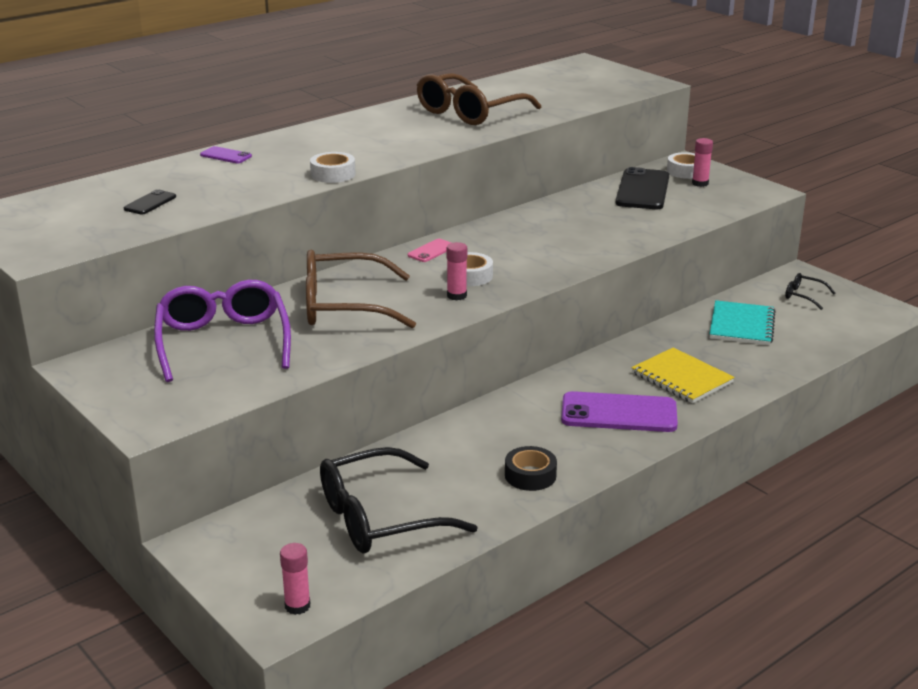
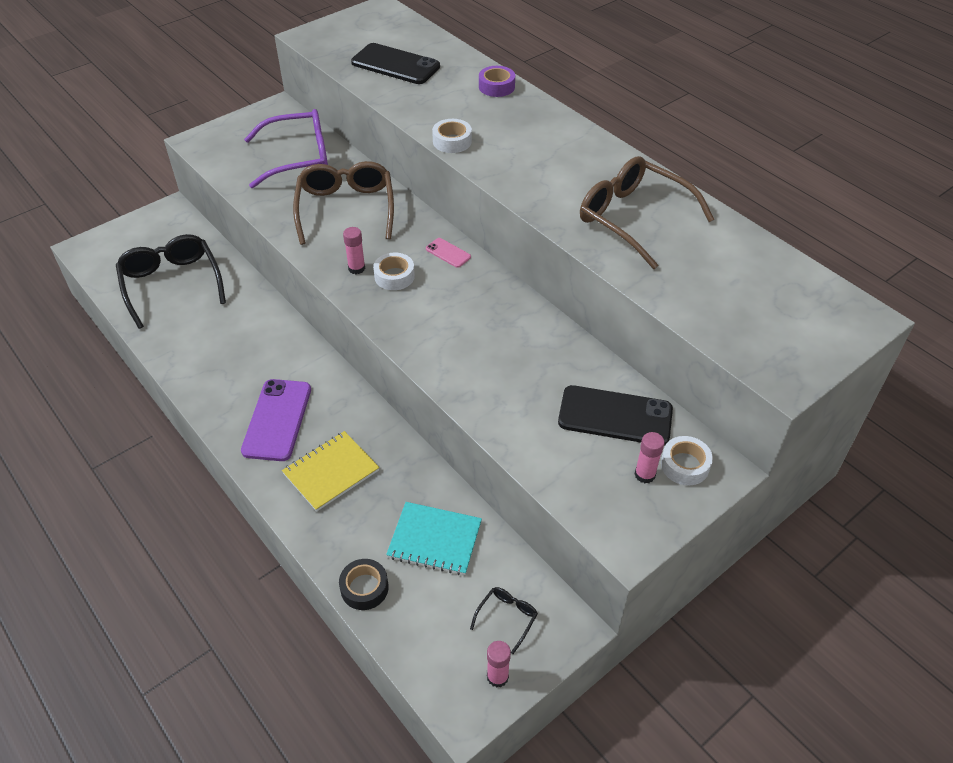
camera: 90 degrees right, 20 degrees up
black phone [124,189,176,214] -> black phone [351,43,440,84], size x2.09
purple phone [200,146,252,163] -> purple tape [479,66,515,97]
pink glue stick [280,543,310,615] -> pink glue stick moved to [487,641,511,688]
black tape [505,446,557,491] -> black tape moved to [339,559,389,610]

